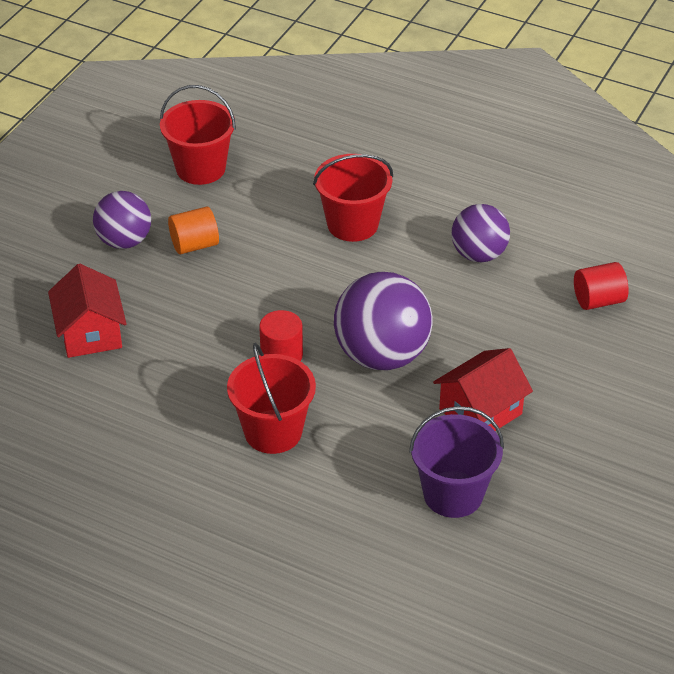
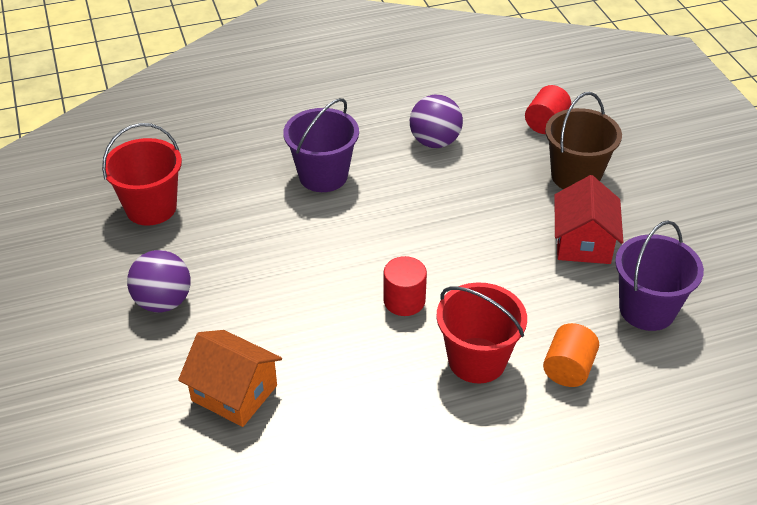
camera: 45 degrees left, 0 degrees up
red house [48,264,126,358] -> orange house [178,330,282,427]
orange cylinder [168,207,219,254] -> orange cylinder moved to [543,323,599,387]
red bucket [313,154,393,242] -> purple bucket [283,98,359,192]
purple ball [334,272,432,371] -> none
none -> brown bucket [545,92,622,189]

